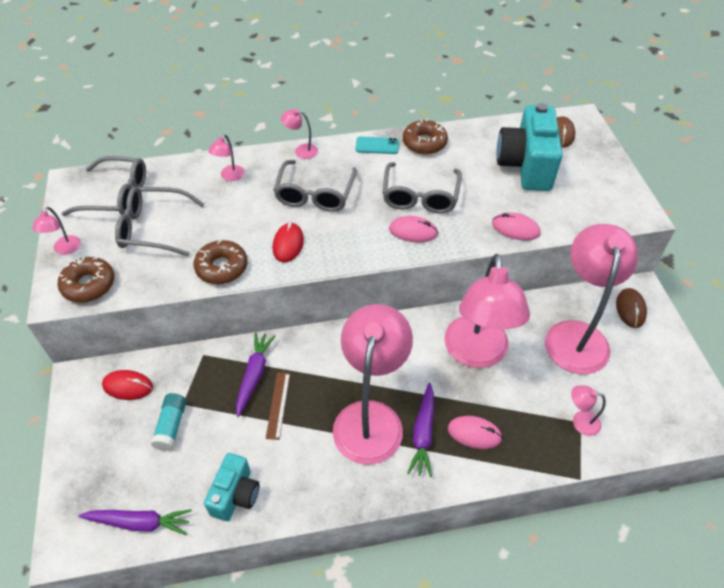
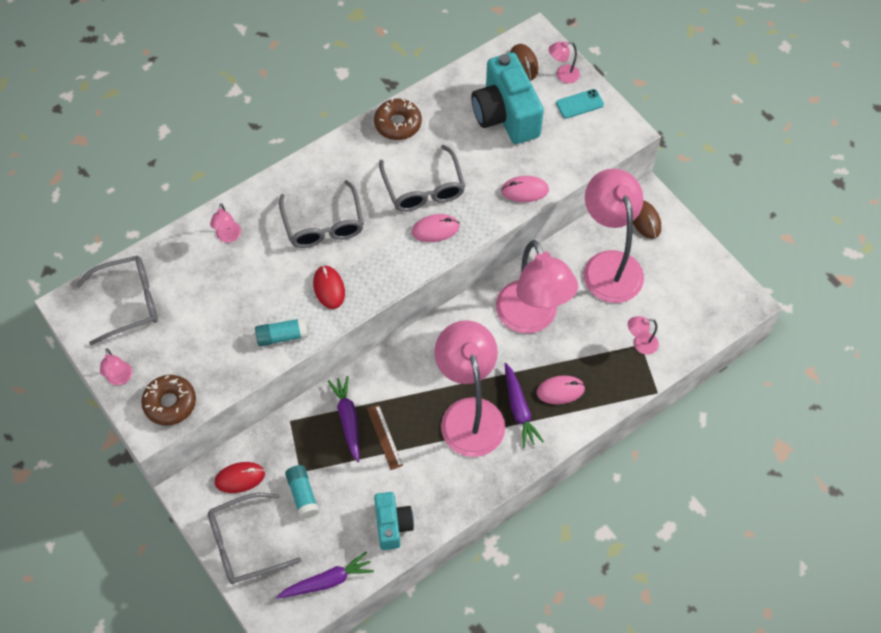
camera: 25 degrees left, 10 degrees up
grey glasses [115,187,204,256] -> grey glasses moved to [208,493,301,584]
brown donut [194,240,248,284] -> turquoise glue stick [255,317,308,347]
pink lamp [281,109,318,159] -> pink lamp moved to [549,41,580,83]
turquoise phone [356,136,399,154] -> turquoise phone moved to [556,89,604,119]

